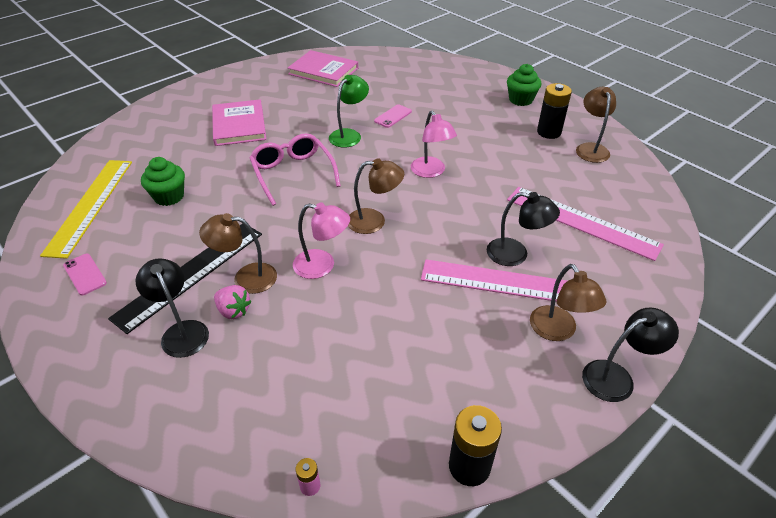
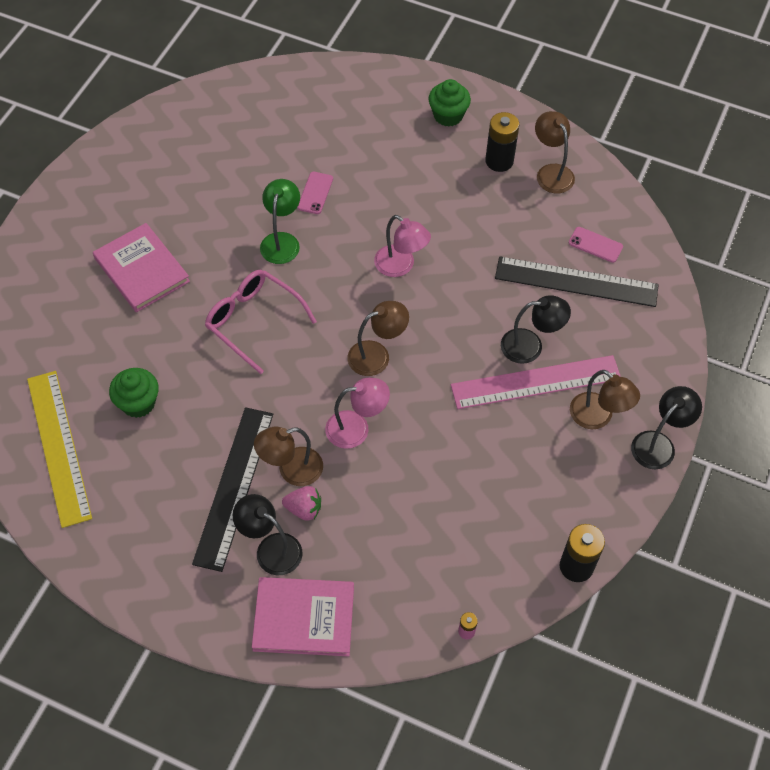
camera: 25 degrees left, 15 degrees up
pink phone [63,254,107,295] -> pink phone moved to [569,227,623,263]
pink book [288,50,358,87] -> pink book moved to [252,577,354,656]
pink ruler [507,187,664,261] -> black ruler [495,256,659,307]

